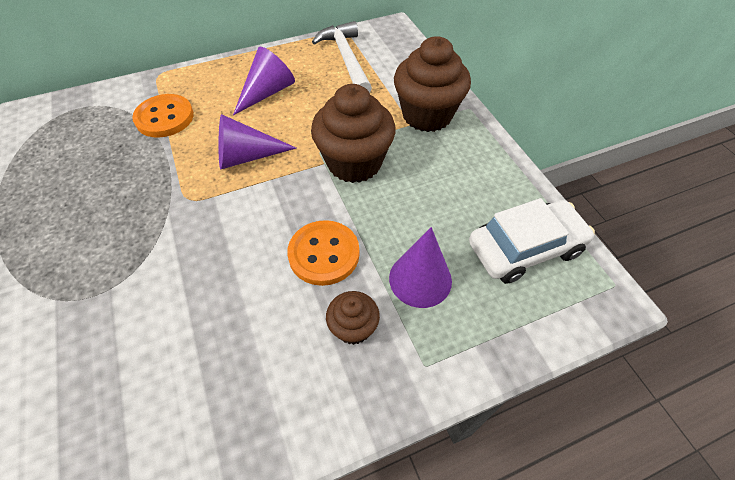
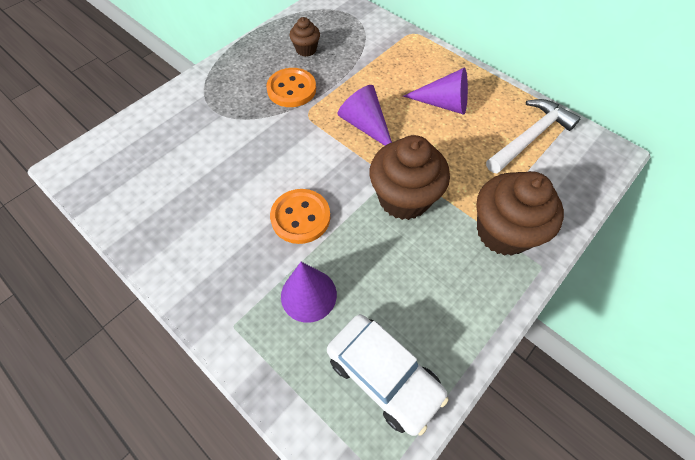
camera: 65 degrees right, 5 degrees up
orange button [132,94,194,138] -> orange button moved to [266,68,316,107]
brown cupcake [326,291,380,345] -> brown cupcake moved to [290,17,320,57]

